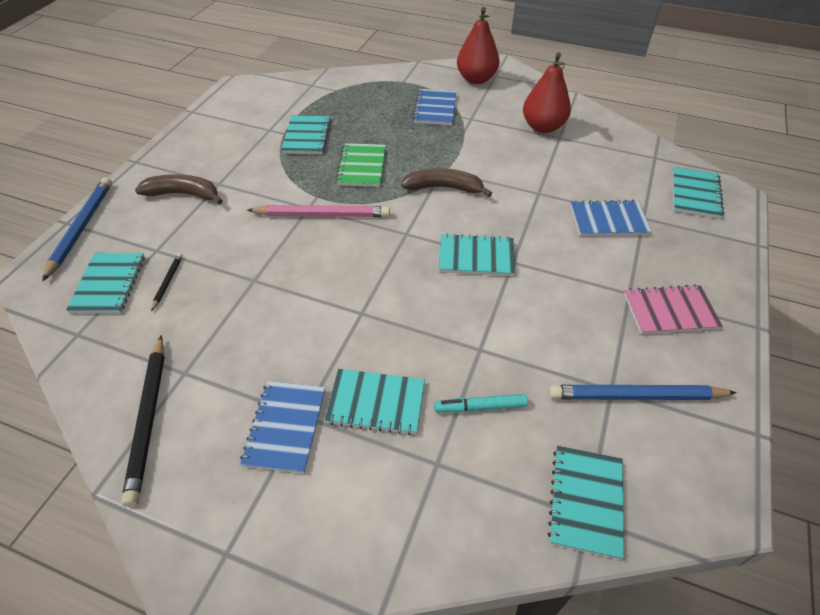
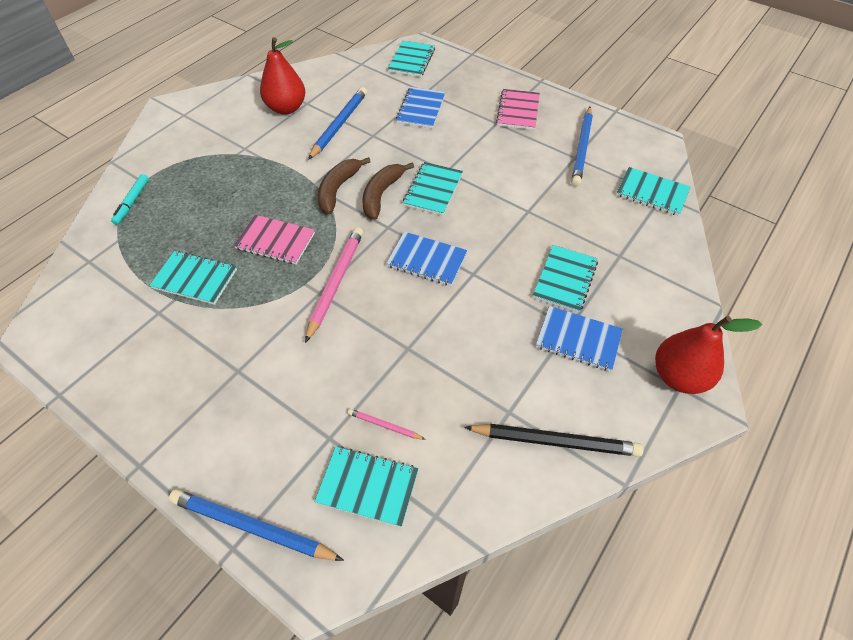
camera: 75 degrees left, 5 degrees up
brown banana [135,174,223,205] -> brown banana moved to [362,162,414,220]
black pencil [151,253,183,311] -> pink pencil [348,409,426,440]
green notebook [336,143,386,187] -> pink notebook [234,215,315,264]
blue notebook [413,89,456,125] -> blue notebook moved to [386,232,468,286]
turquoise marker [434,394,528,413] -> turquoise marker moved to [111,174,149,225]
red pear [457,7,500,84] -> red pear moved to [655,316,762,394]
turquoise notebook [672,167,724,219] -> turquoise notebook turned 75 degrees clockwise [388,41,435,77]
none -> blue pencil [308,87,367,160]

